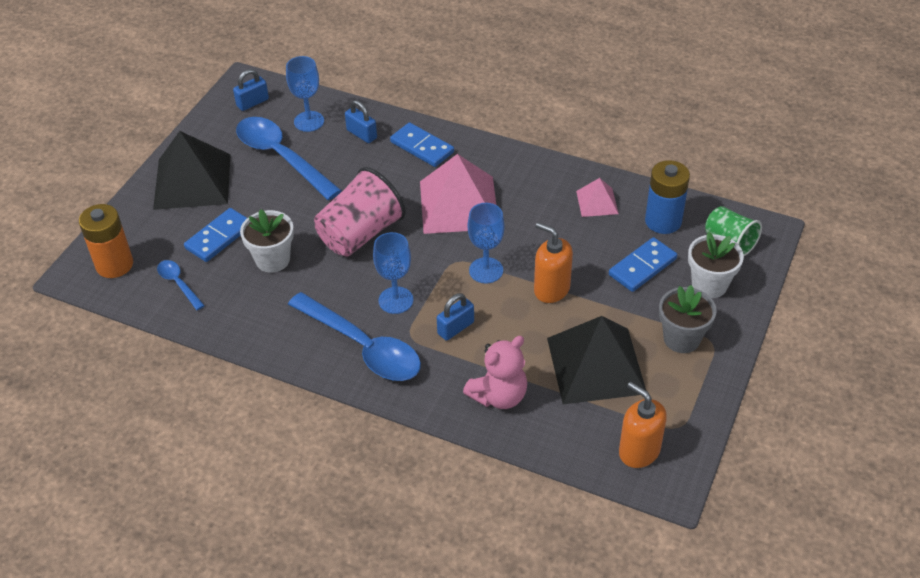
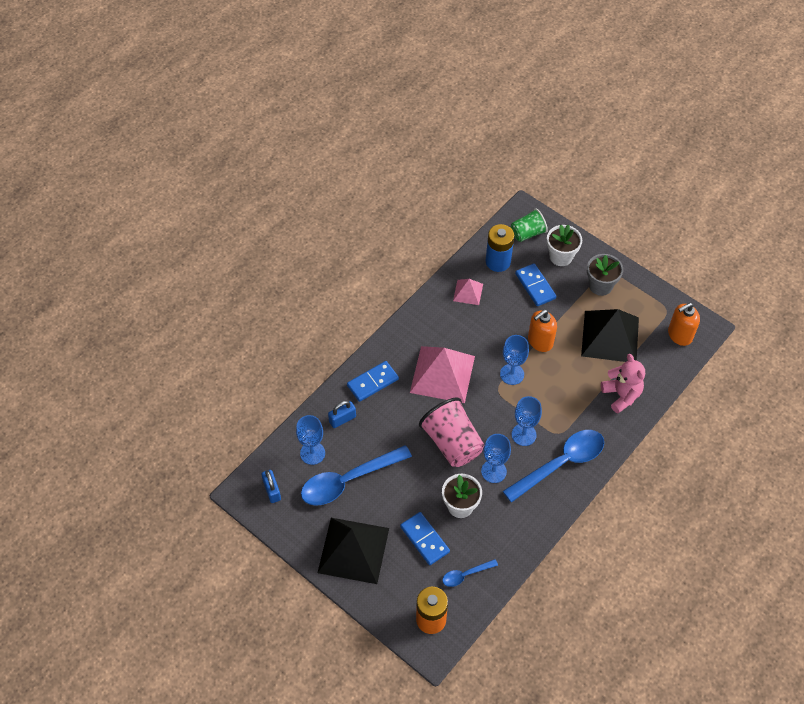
camera: 75 degrees left, 10 degrees up
blue padlock [437,293,474,341] -> none
none -> blue goblet [481,434,511,483]

